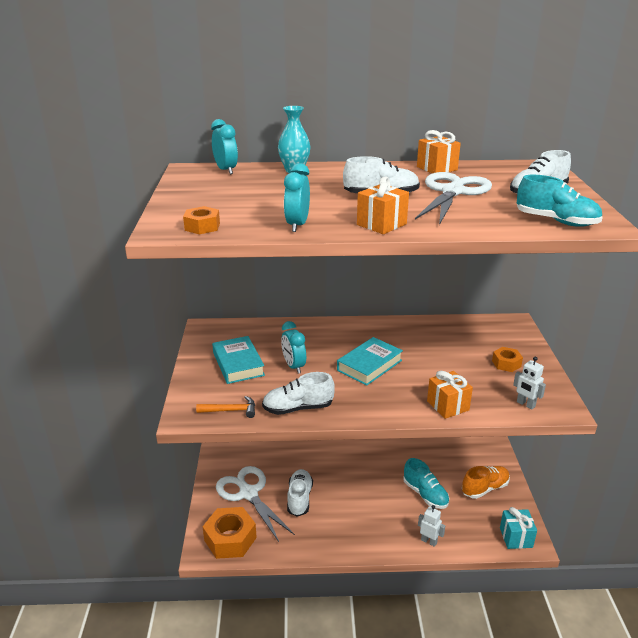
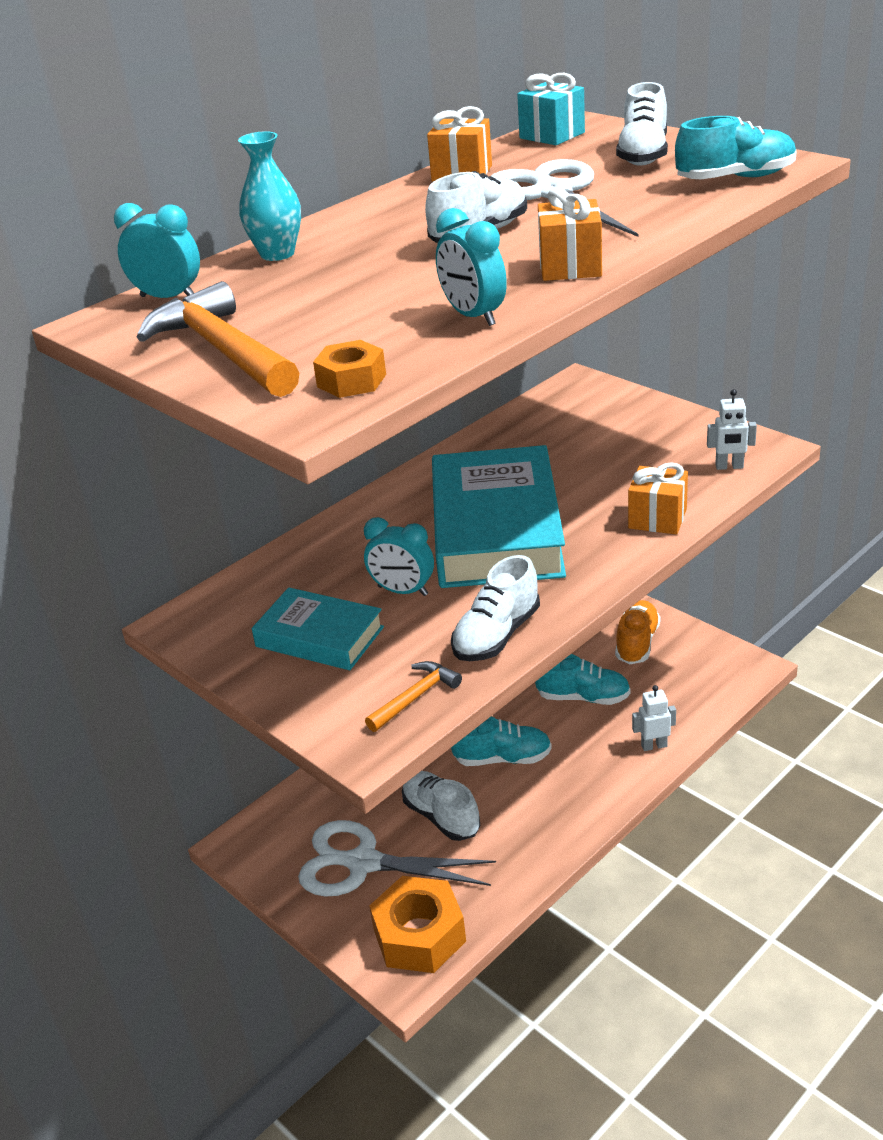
camera: 40 degrees left, 5 degrees up
turquoise book [337,337,403,386] -> turquoise book [432,445,566,588], size x1.83
orange nut [492,347,523,372] -> none
turquoise gift [500,507,537,549] -> turquoise gift moved to [517,73,585,145]
none -> orange hammer [136,281,299,397]
none -> turquoise shoe [451,716,552,766]

